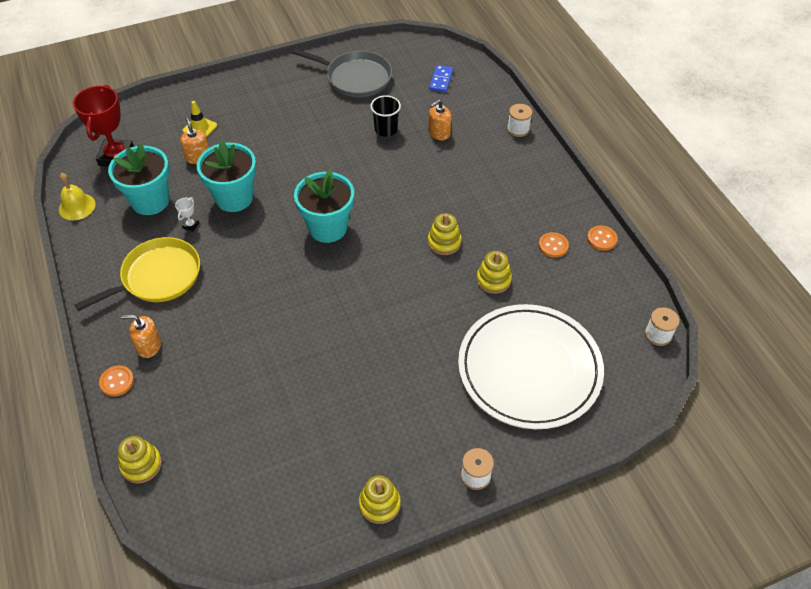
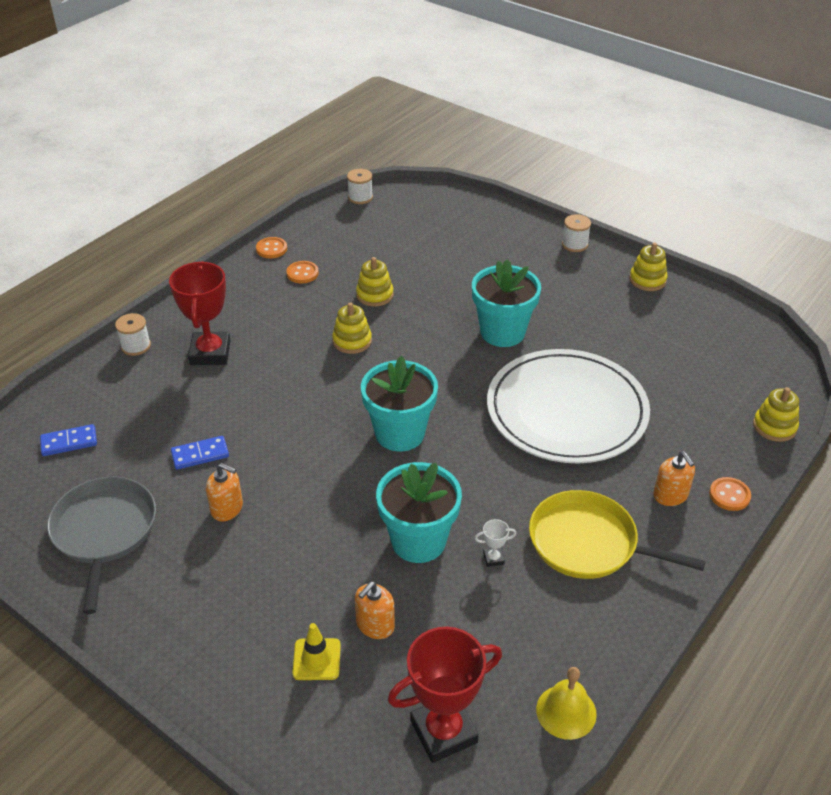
camera: 120 degrees left, 10 degrees down
turquoise flower pot [108,143,170,215] -> turquoise flower pot moved to [472,259,541,347]
black cup [370,95,401,137] -> blue domino [171,436,229,470]
orange soap dispenser [428,100,451,140] -> orange soap dispenser moved to [206,463,243,521]
white plate [458,304,604,429] -> white plate moved to [487,349,650,464]
none -> red trophy [169,261,231,365]

